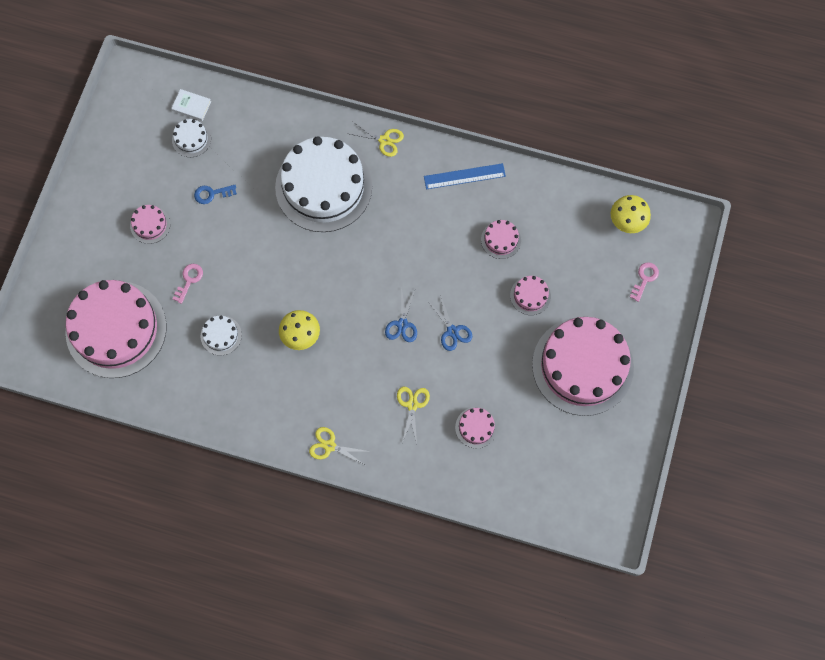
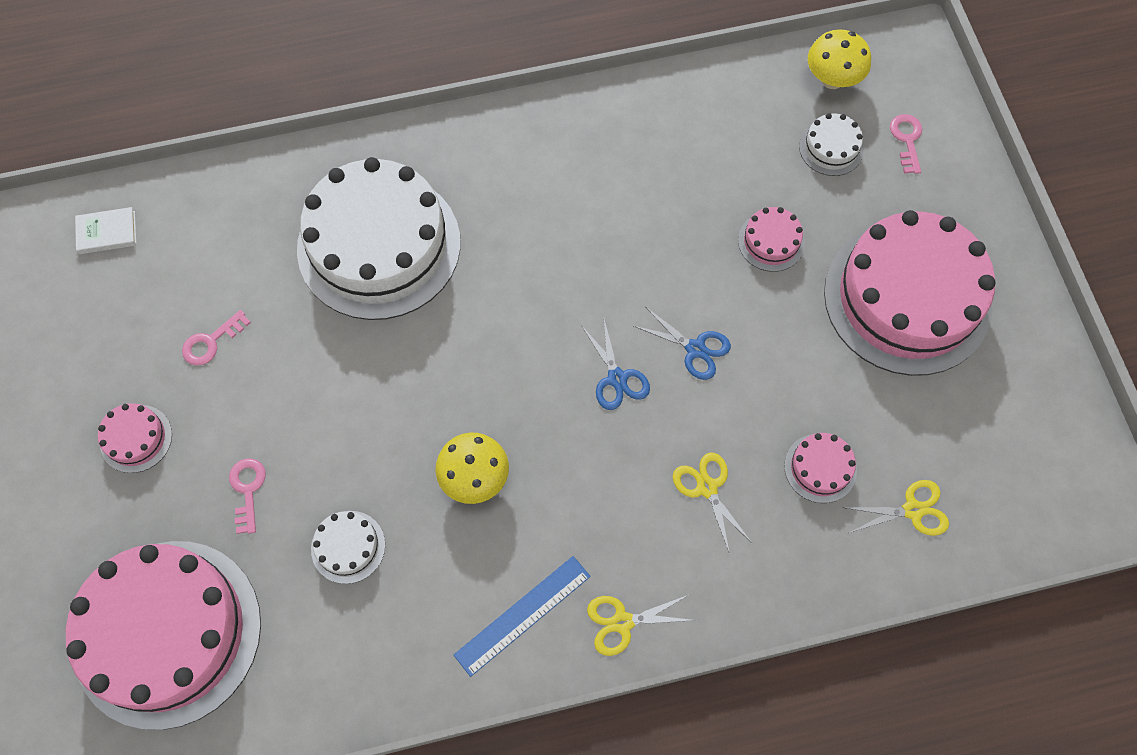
camera: 30 degrees left, 5 degrees down
white cake [172,119,211,157] -> white cake moved to [799,113,864,176]
blue key [194,185,237,204] -> pink key [182,310,251,366]
yellow scissors [350,122,404,157] -> yellow scissors moved to [843,480,949,536]
blue ruler [424,163,506,189] -> blue ruler moved to [454,556,591,677]
pink cake [481,220,521,259] -> none

